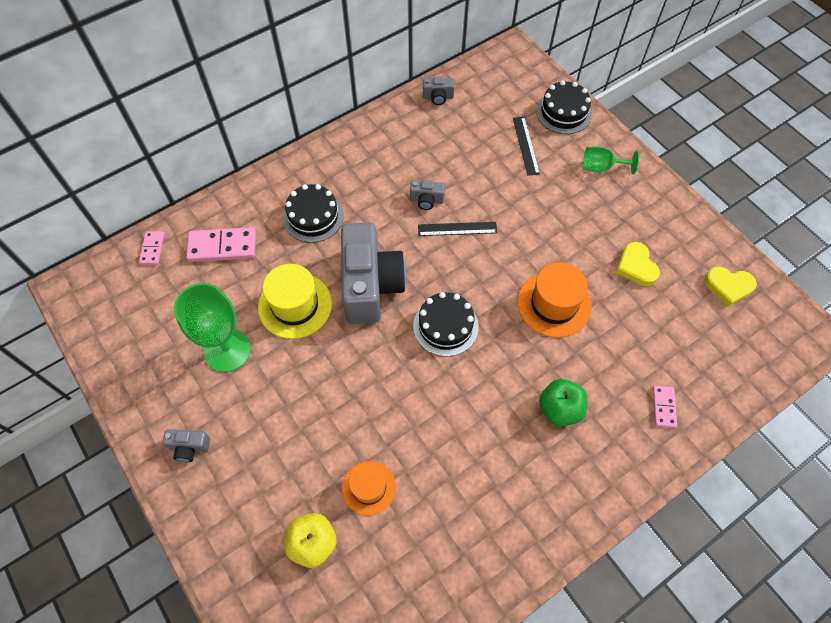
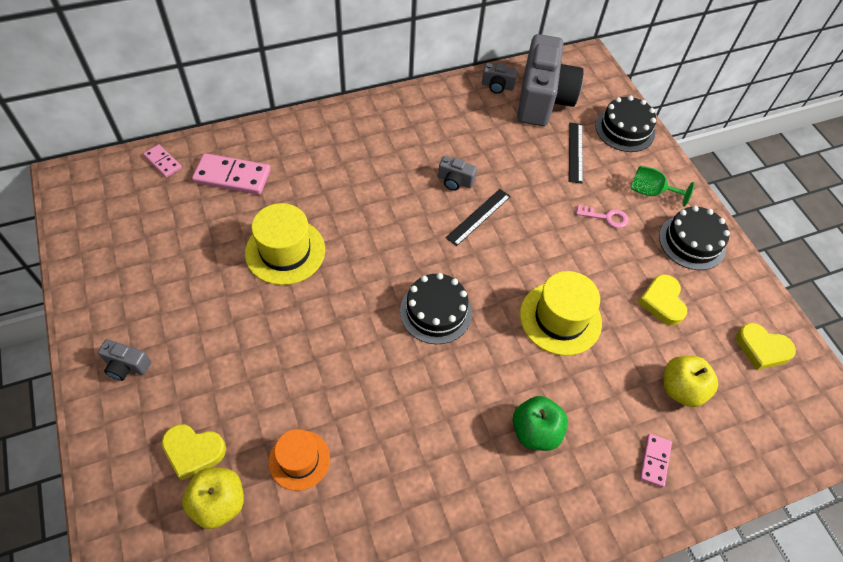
camera: 10 degrees right, 5 degrees down
pink domino [139,231,165,265] -> pink domino turned 60 degrees counterclockwise [143,144,182,178]
green goblet [174,283,251,372] -> none
black cake [283,184,344,243] -> black cake moved to [659,206,730,270]
grey camera [341,222,406,324] -> grey camera moved to [517,34,584,126]
black ruler [418,222,497,236] -> black ruler turned 60 degrees counterclockwise [446,189,511,246]
orange hat [517,262,592,338] -> yellow hat [520,271,602,356]
none -> yellow heart [162,424,226,481]
none -> pink key [576,204,628,228]
none -> yellow apple [663,356,718,407]

